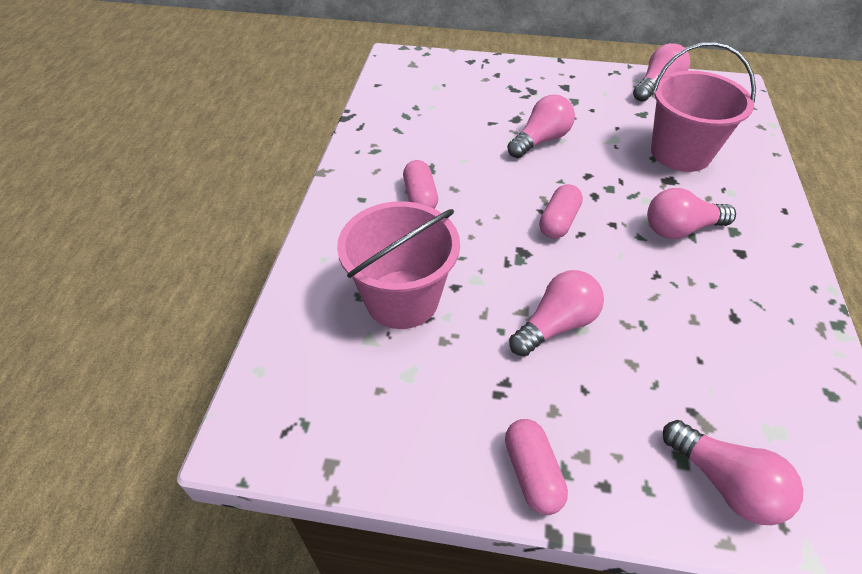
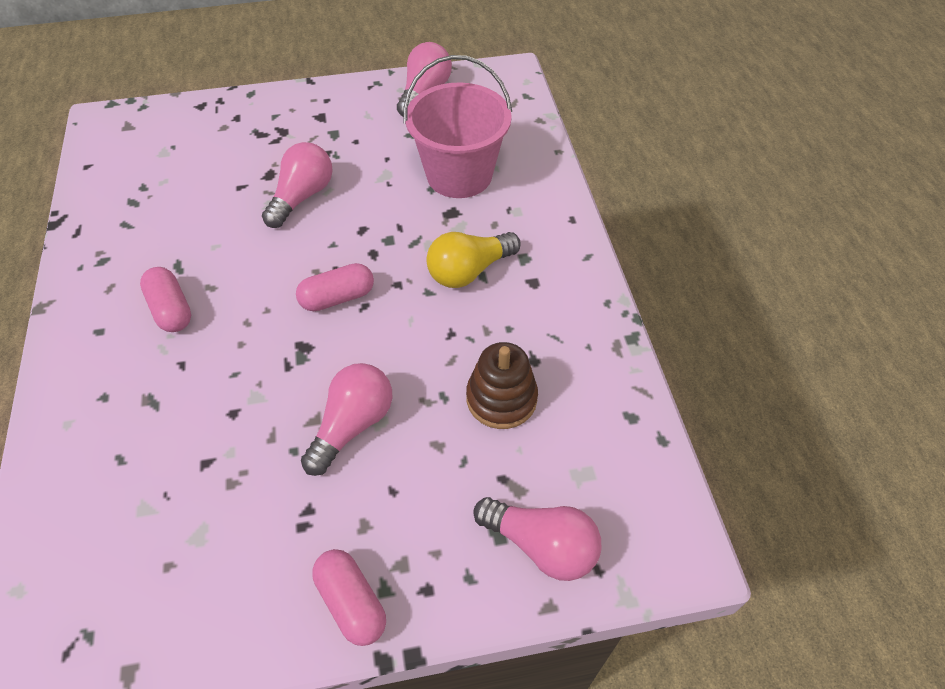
camera: 20 degrees left, 5 degrees up
pink bucket [337,201,460,329] -> none
pink capsule [539,184,583,239] -> pink capsule turned 60 degrees clockwise [296,263,374,311]
pink light bulb [647,188,736,239] -> yellow light bulb [426,232,521,288]
none -> brown stacking toy [466,342,538,429]

